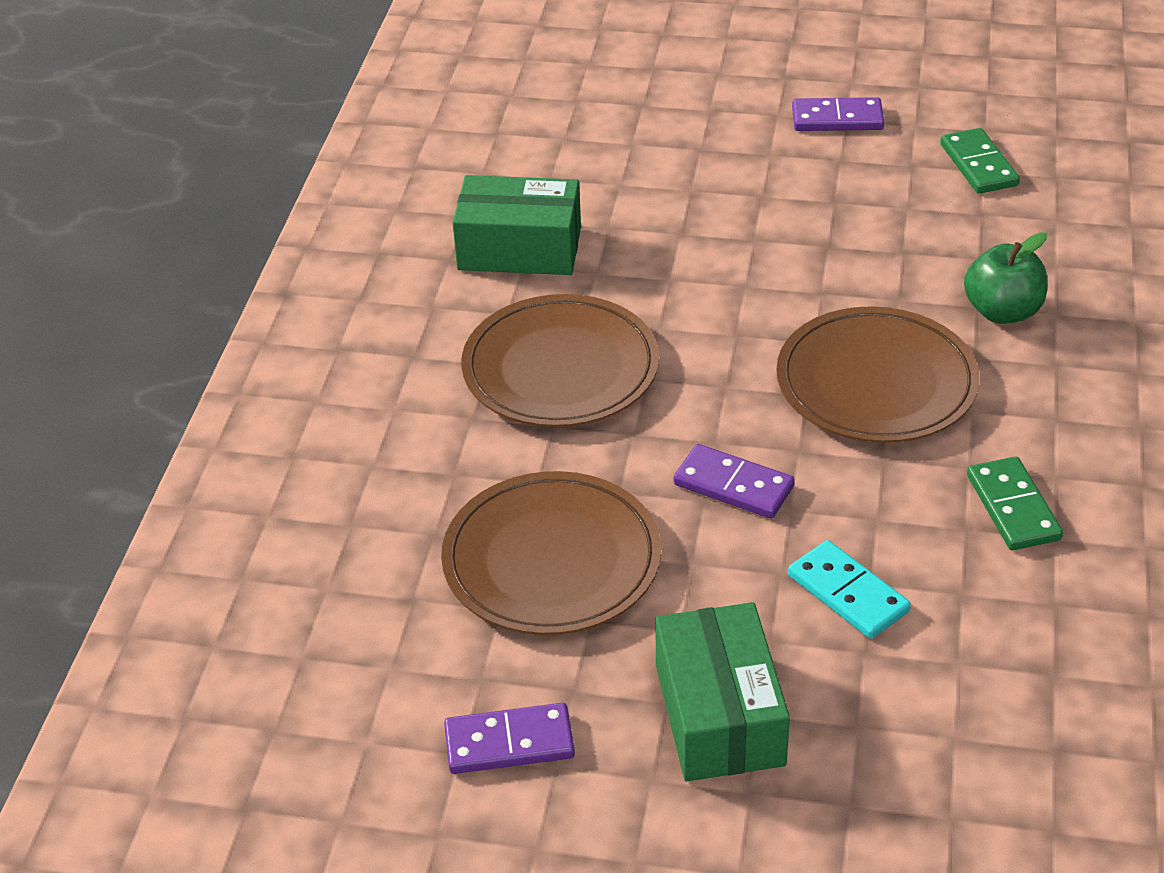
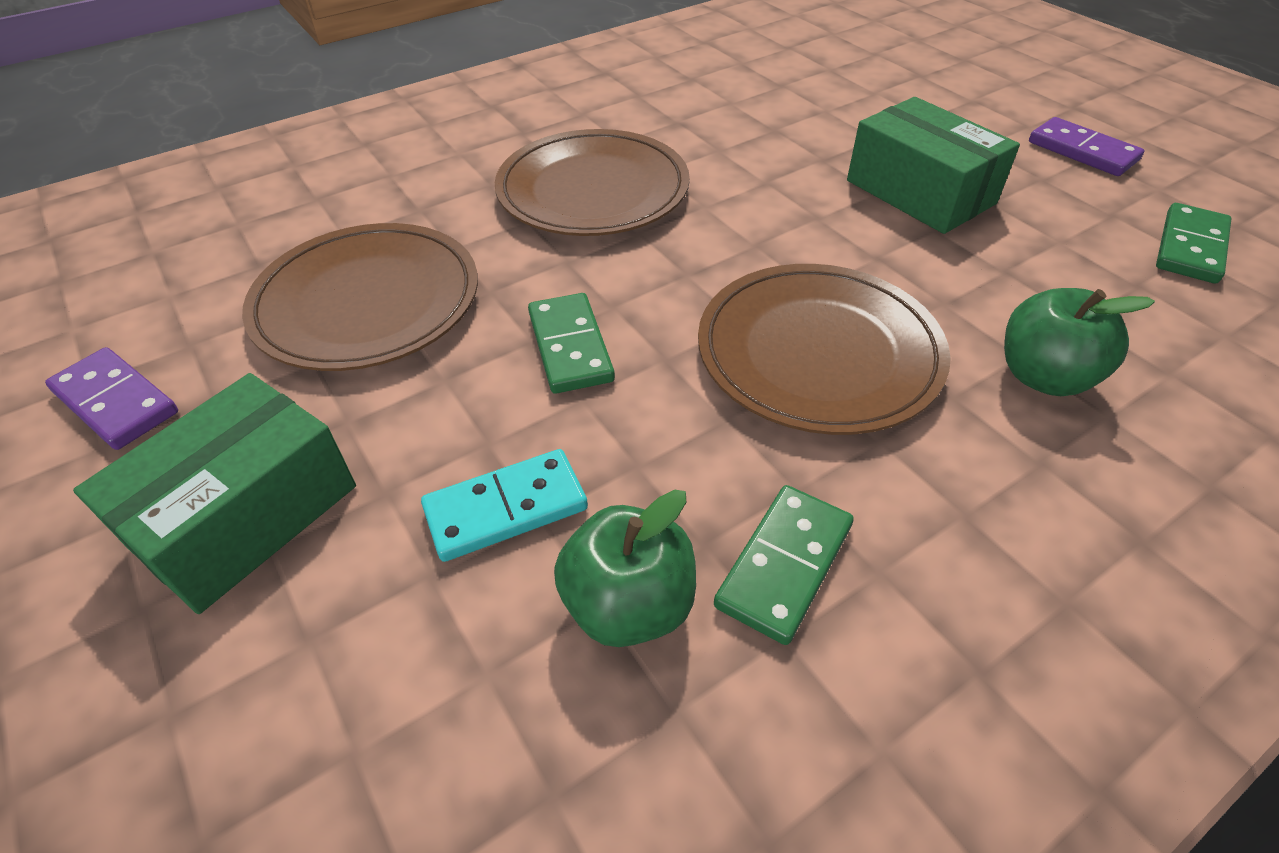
camera: 45 degrees right, 5 degrees up
green box [453,175,581,275] -> green box moved to [847,97,1020,234]
purple domino [674,444,795,519] -> green domino [528,293,615,394]
turquoise domino [788,540,911,639] -> turquoise domino turned 60 degrees clockwise [421,449,588,562]
none -> green apple [554,490,696,647]

